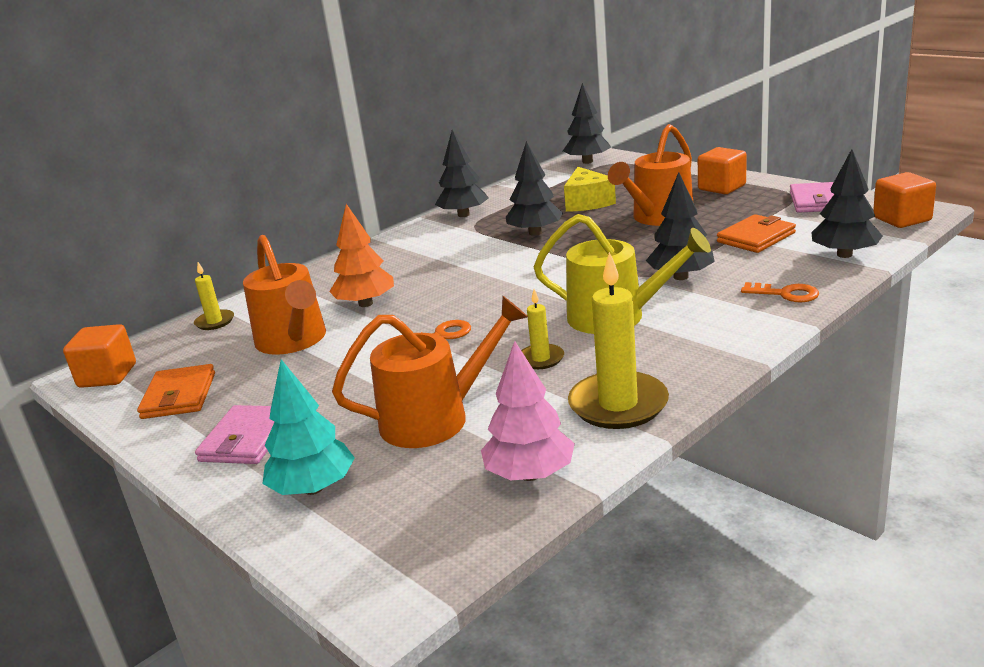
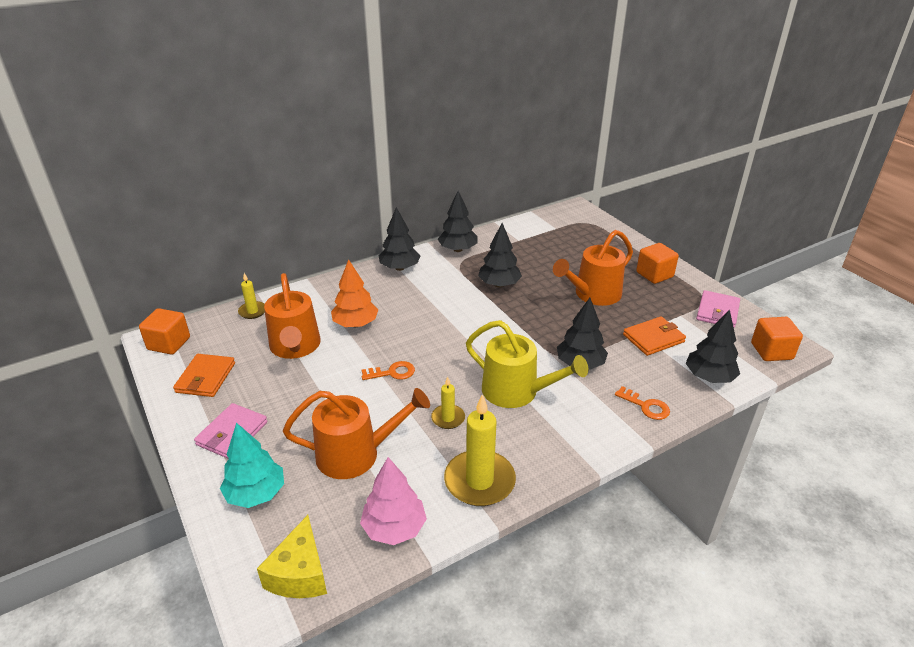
camera: 10 degrees right, 10 degrees up
black tree [563,83,611,164] -> black tree moved to [379,207,421,271]
yellow cheese [564,167,616,212] -> yellow cheese moved to [257,515,327,598]

